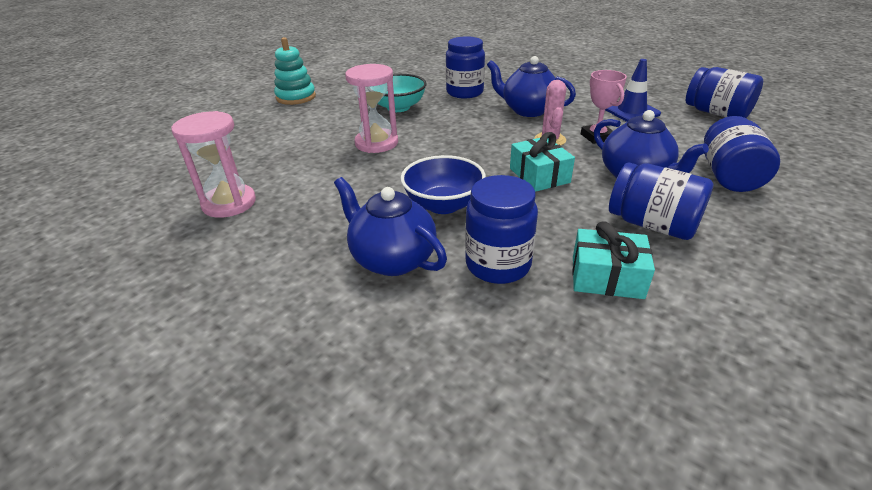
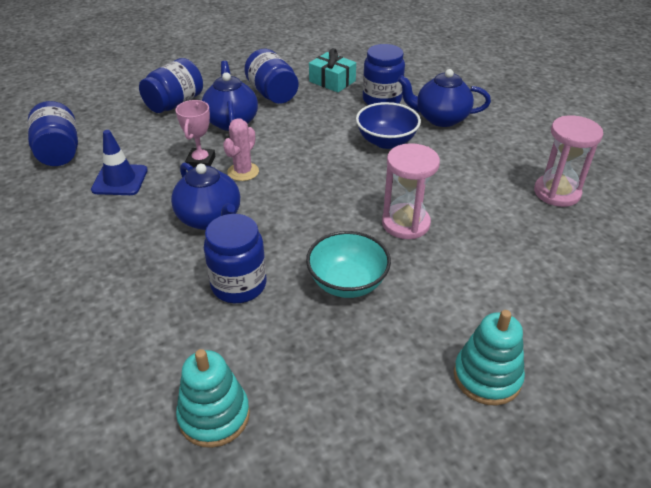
camera: 155 degrees left, 5 degrees up
blue teapot [334,177,447,276] -> blue teapot turned 120 degrees clockwise [397,69,491,127]
turquoise gift [510,132,575,192] -> none
none -> turquoise stacking toy [176,349,250,448]

